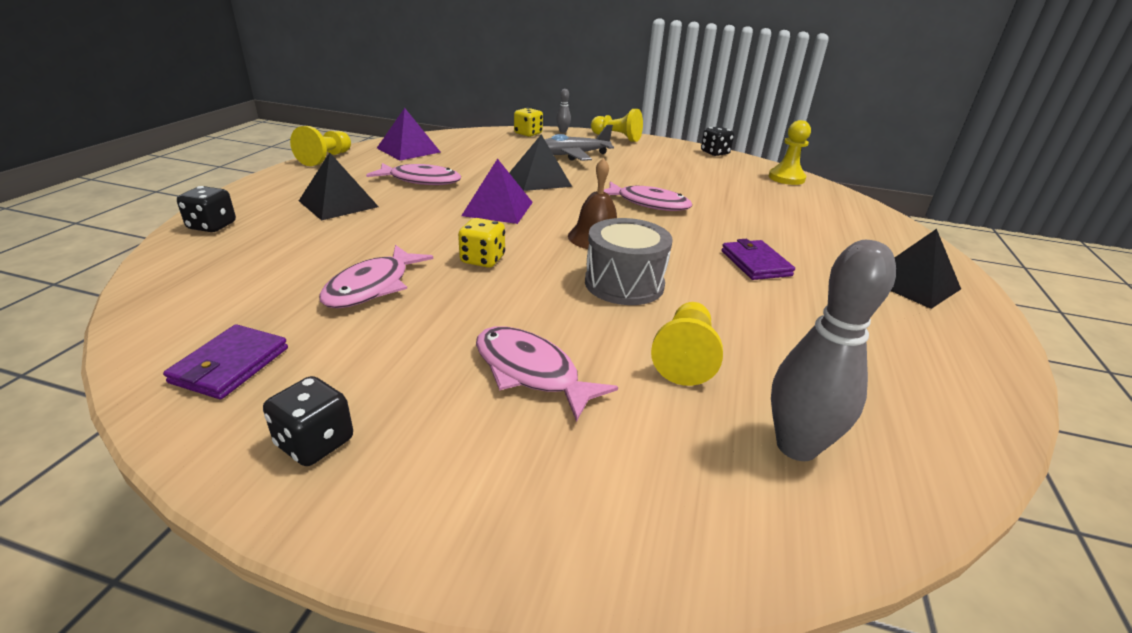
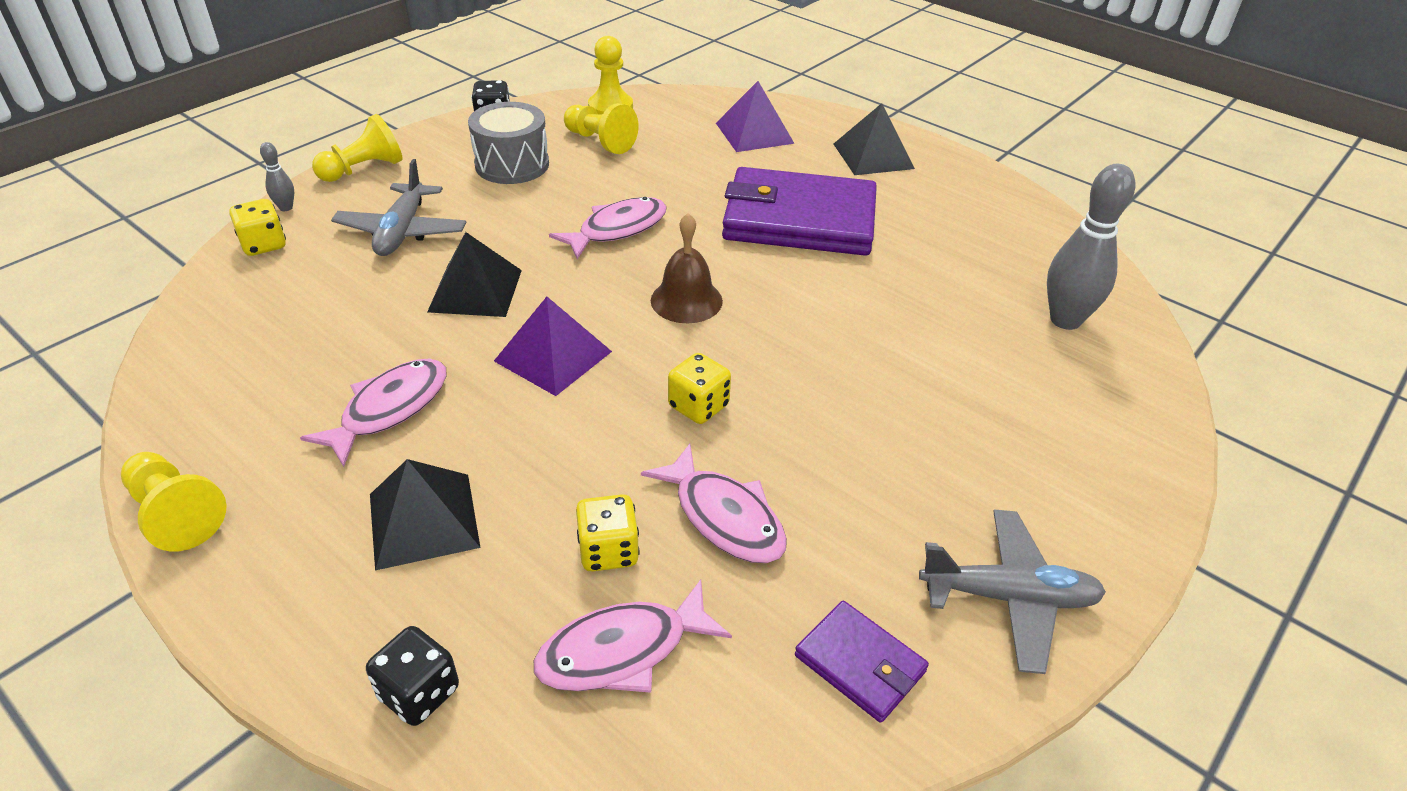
camera: 65 degrees left, 10 degrees up
black dice [263,376,353,466] -> grey plane [919,509,1106,674]
purple pyramid [377,108,440,161] -> purple pyramid moved to [716,81,795,152]
pink fish [476,326,618,422] -> pink fish moved to [534,579,732,693]
grey drum [585,218,673,305] -> grey drum moved to [468,102,549,184]
yellow pawn [651,302,723,386] -> yellow pawn moved to [564,103,638,154]
purple wallet [722,239,795,280] -> purple wallet [722,167,877,256], size x2.15
none -> yellow dice [576,494,640,572]

